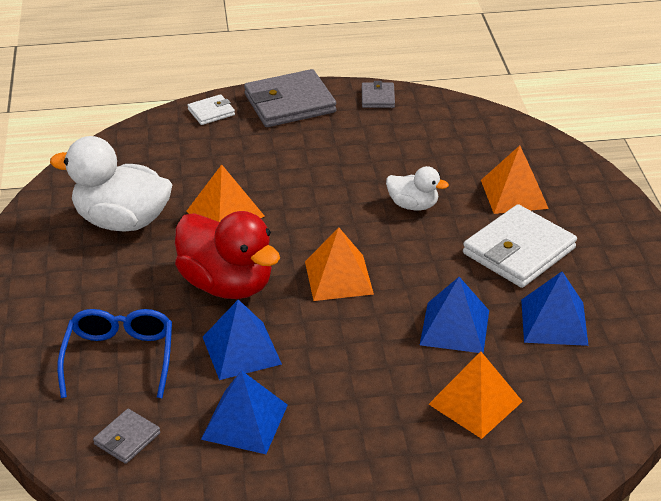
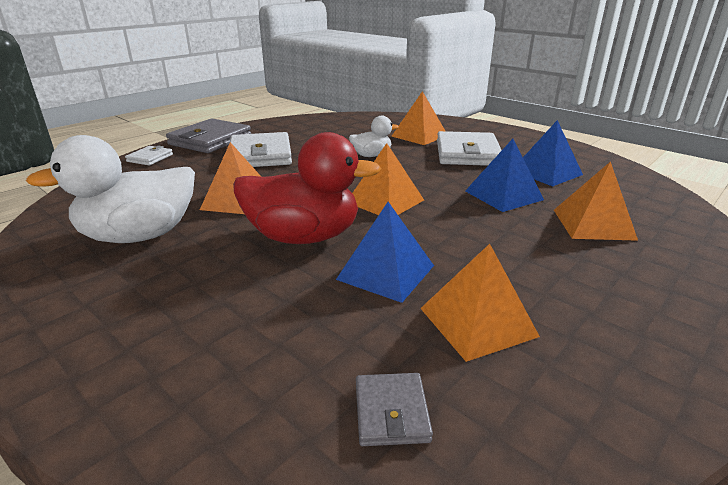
camera: 40 degrees left, 10 degrees down
blue glasses [57,309,172,398] -> none
blue pyramid [201,370,288,454] -> orange pyramid [420,244,540,362]
grey wallet [362,81,395,108] -> none
none -> white wallet [230,132,292,167]

